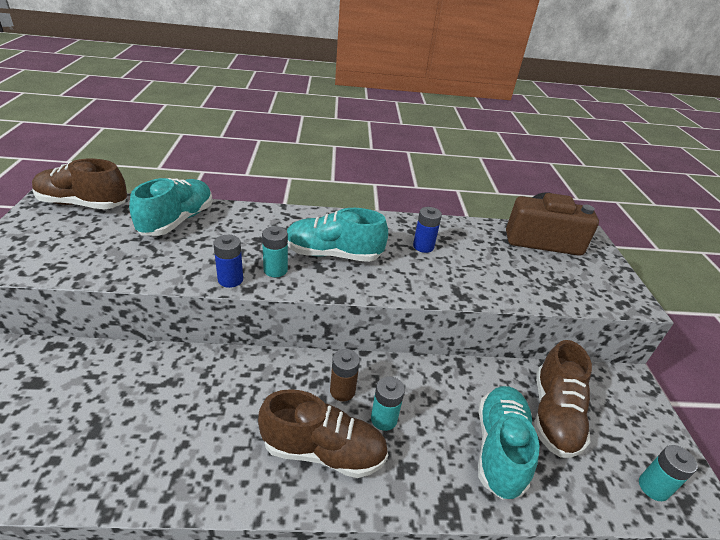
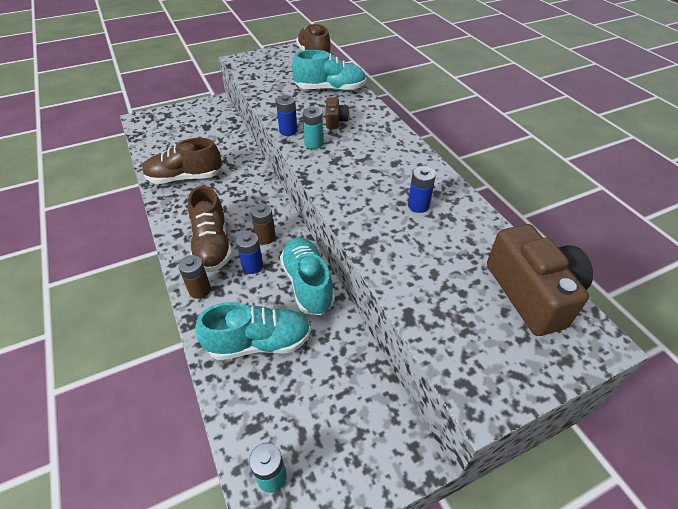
camera: 70 degrees right, 10 degrees up
turquoise shoe [287,208,388,262] -> turquoise shoe moved to [280,237,335,315]
turquoise battery [371,376,405,431] -> blue battery [236,232,263,274]
brown shoe [534,340,592,458] -> brown shoe moved to [142,138,222,184]
none -> brown battery [178,255,211,299]
none -> brown camera [326,98,349,129]

